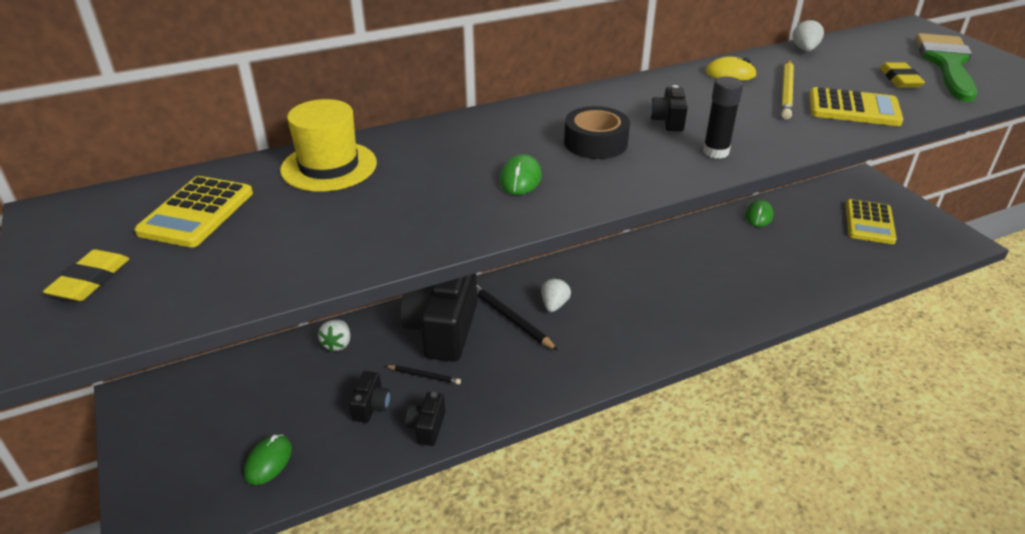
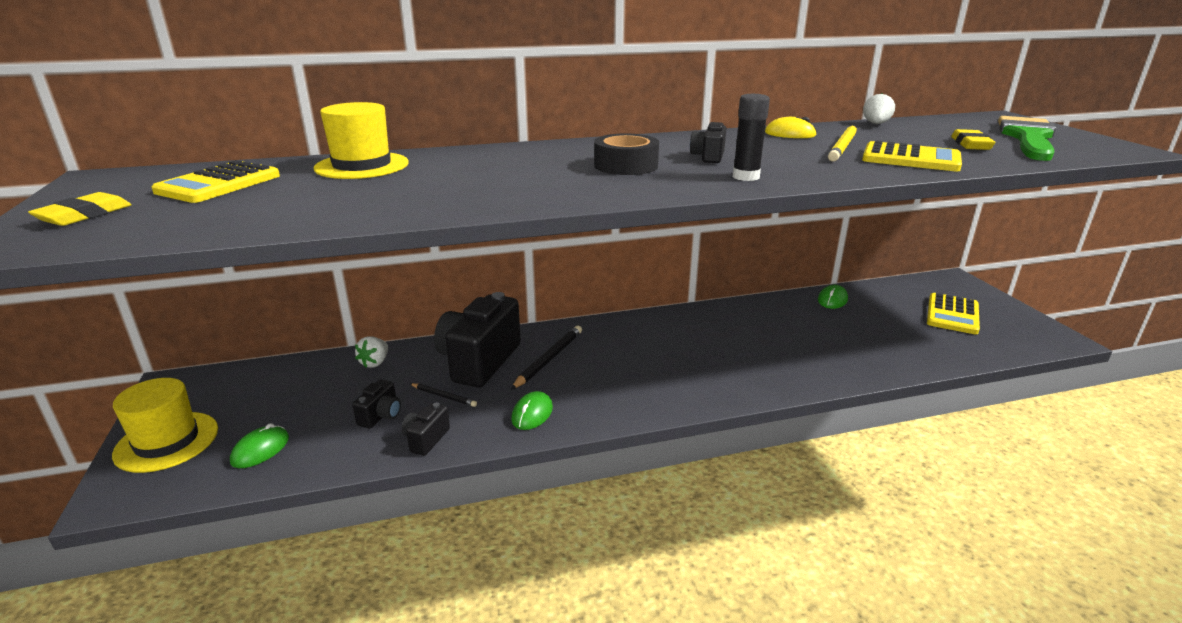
camera: 10 degrees right, 10 degrees down
black pencil [477,285,558,351] -> black pencil turned 60 degrees clockwise [511,326,582,390]
green mouse [499,154,542,195] -> green mouse moved to [511,391,553,430]
white strawberry [541,278,571,312] -> none
none -> yellow hat [112,378,218,473]

